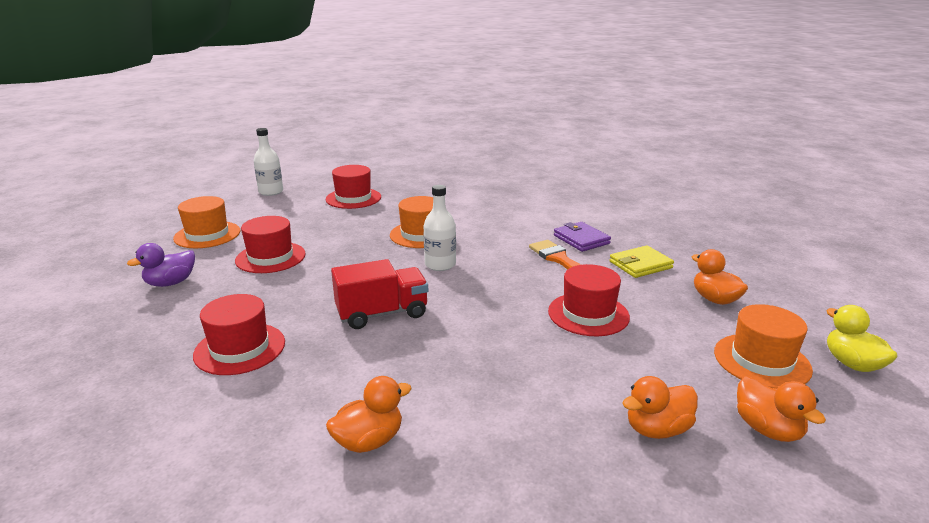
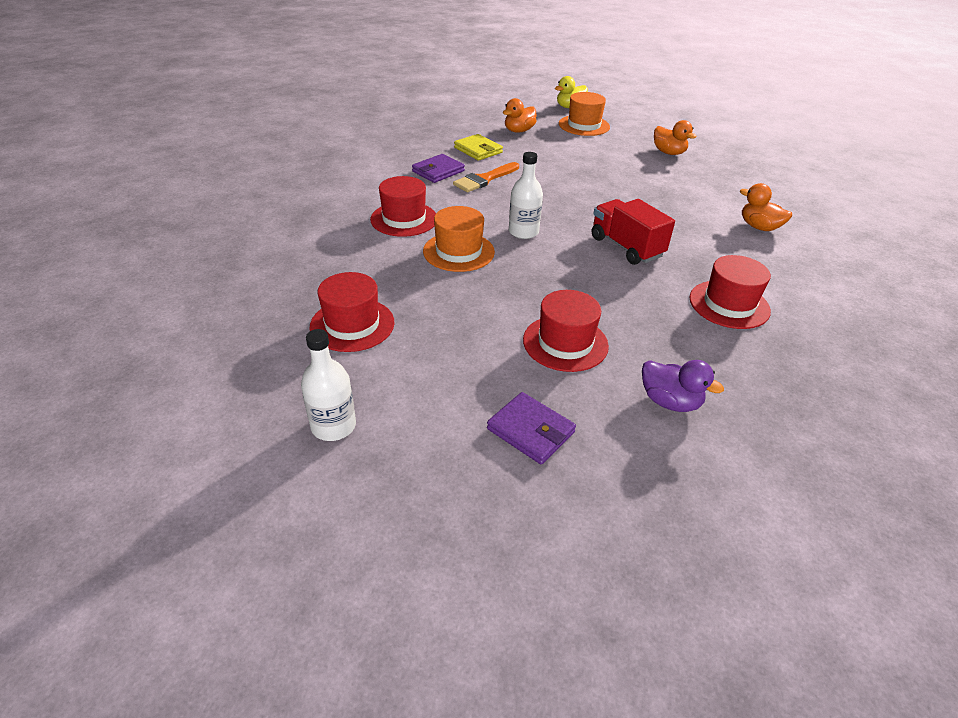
camera: 105 degrees left, 15 degrees up
orange hat [173,196,240,248] -> purple wallet [487,392,576,464]
red hat [548,264,630,336] -> red hat moved to [370,176,436,237]
orange duck [737,376,826,442] -> none

